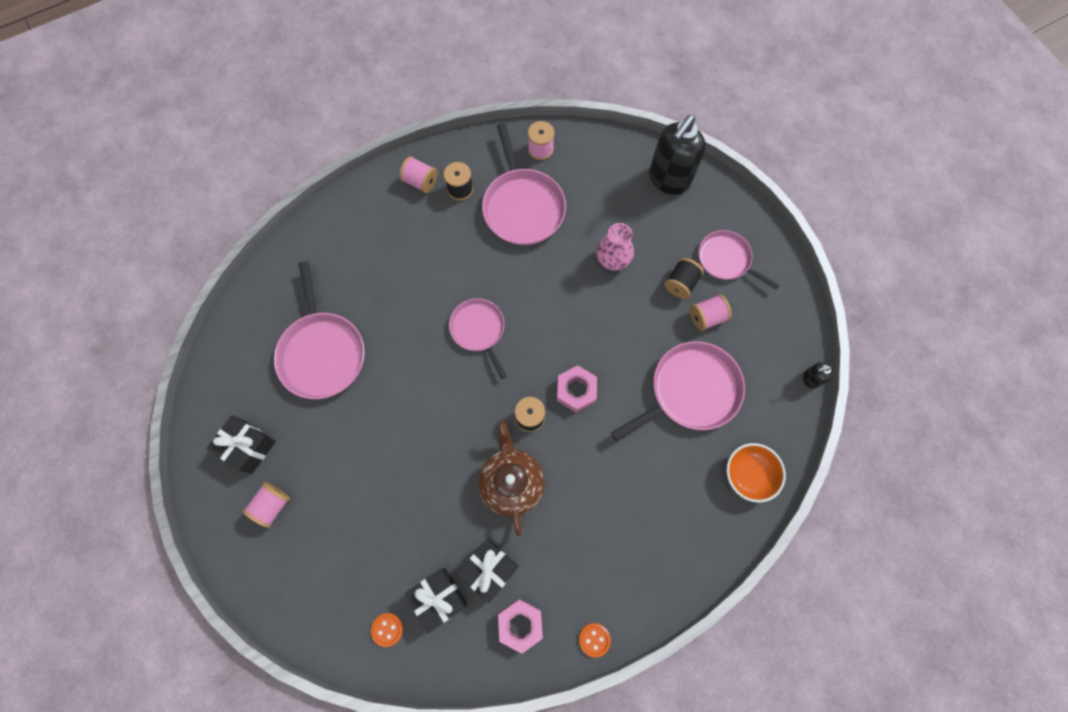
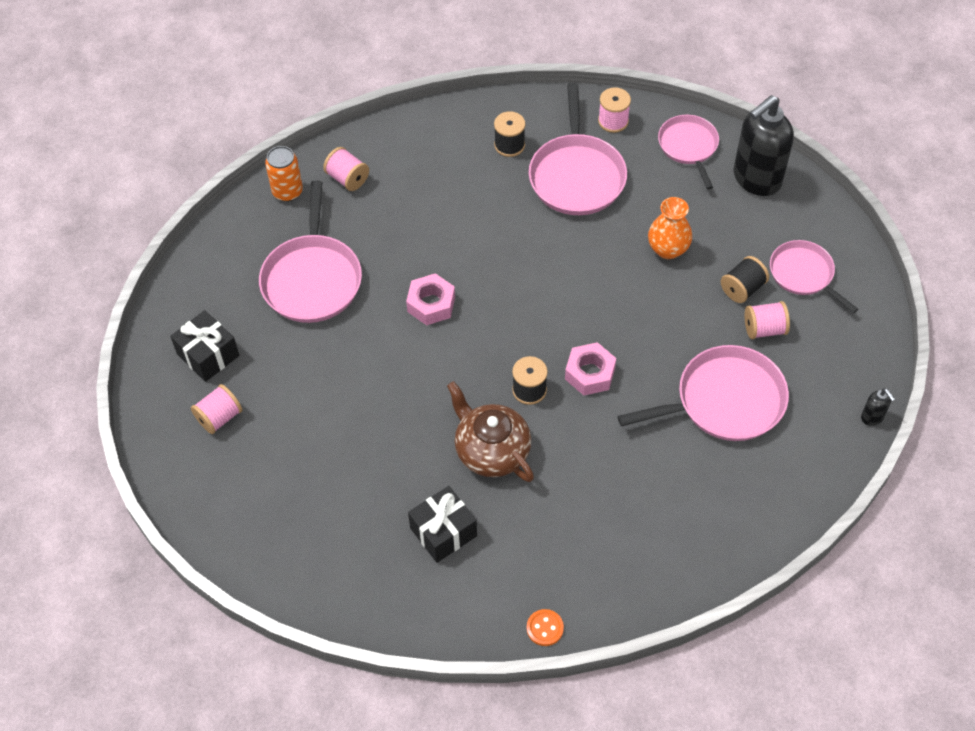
camera: 15 degrees right, 15 degrees down
orange button [371,613,403,647] -> none
pink spool [399,156,438,193] -> pink spool moved to [323,147,369,191]
black gift [405,568,467,633] -> none
pink pan [449,298,506,379] -> pink pan moved to [658,115,719,189]
brown teapot [478,421,545,536] -> brown teapot turned 45 degrees counterclockwise [447,381,534,482]
pink nut [498,599,543,654] -> pink nut moved to [406,273,455,325]
pink vase [596,223,634,271] -> orange vase [648,197,692,259]
orange bowl [727,443,786,503] -> none
black soap dispenser [803,362,832,389] -> black soap dispenser turned 120 degrees counterclockwise [861,388,895,426]
none -> orange can [265,146,303,202]

